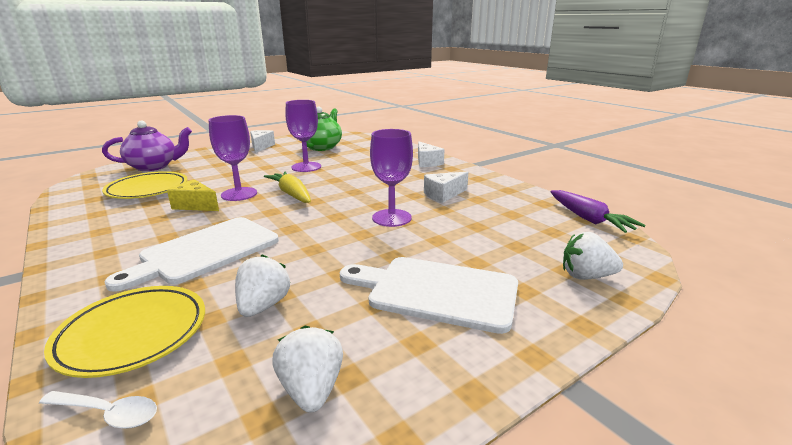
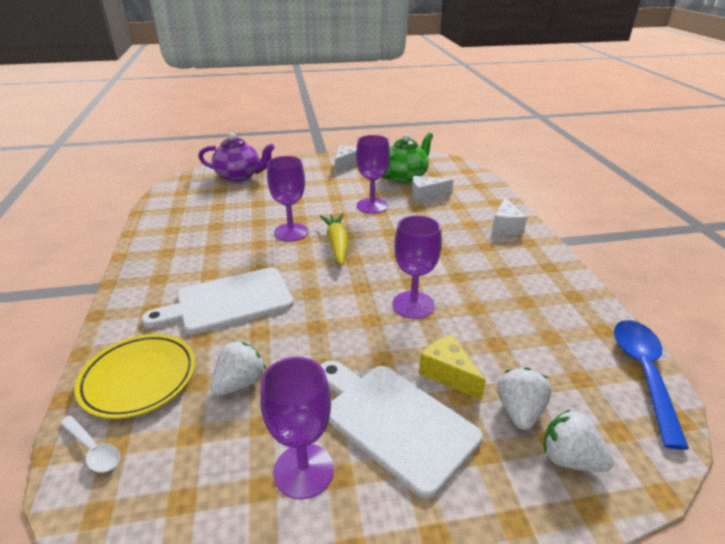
camera: 25 degrees right, 10 degrees up
yellow plate [102,171,187,199] -> none
yellow cheese [167,179,219,211] -> yellow cheese moved to [419,335,486,400]
white strawberry [272,326,343,412] -> white strawberry moved to [498,368,551,430]
white cheese [424,172,468,203] -> white cheese moved to [412,176,453,203]
purple carrot [550,190,646,233] -> blue spoon [614,320,689,450]
none -> purple goblet [260,357,334,499]

